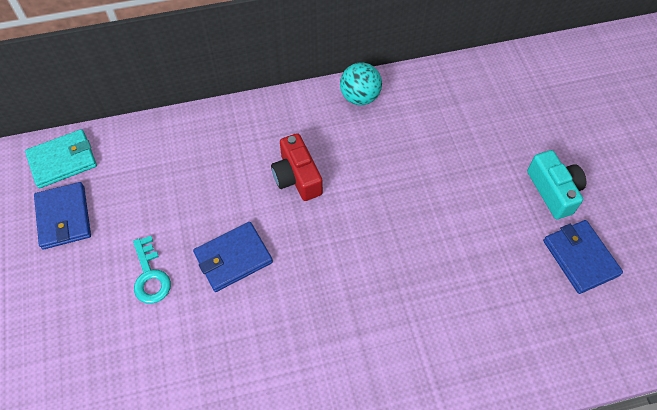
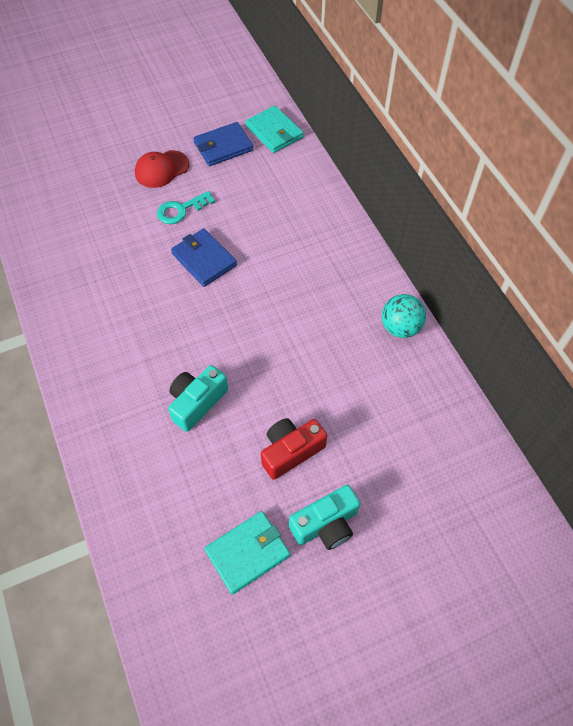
camera: 80 degrees right, 0 degrees up
red camera [271,133,323,201] -> red camera moved to [261,418,327,480]
blue wallet [543,220,623,294] -> turquoise wallet [204,511,290,595]
none -> red cap [135,150,190,188]
none -> turquoise camera [168,365,228,432]

